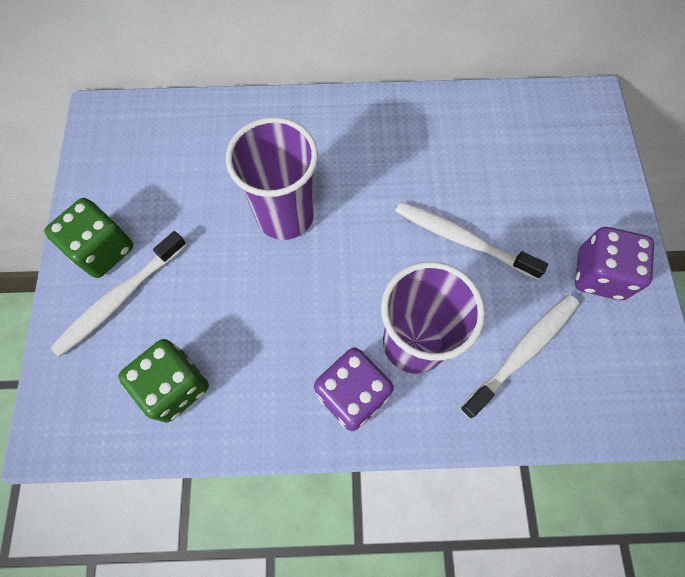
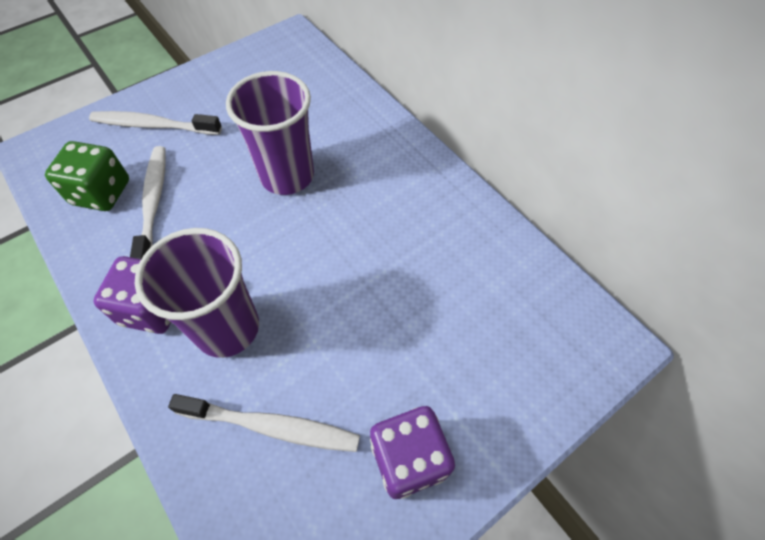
camera: 55 degrees right, 10 degrees down
green dice [44,198,133,278] -> none
white toothbrush [395,202,548,280] -> white toothbrush moved to [130,146,166,259]

